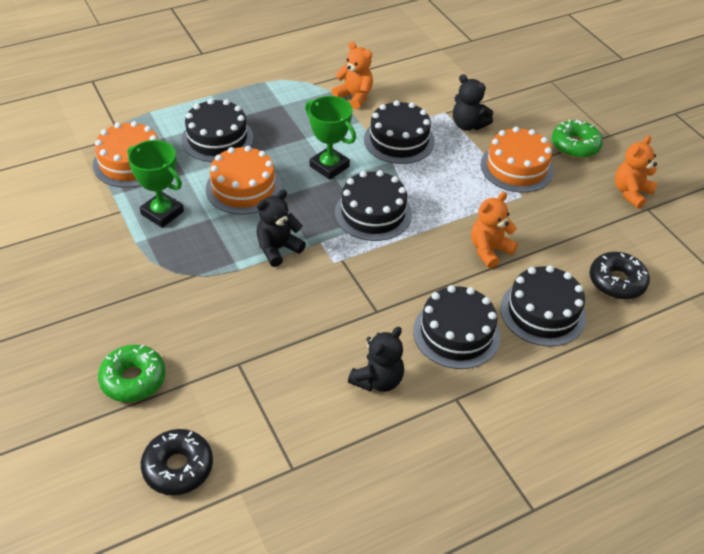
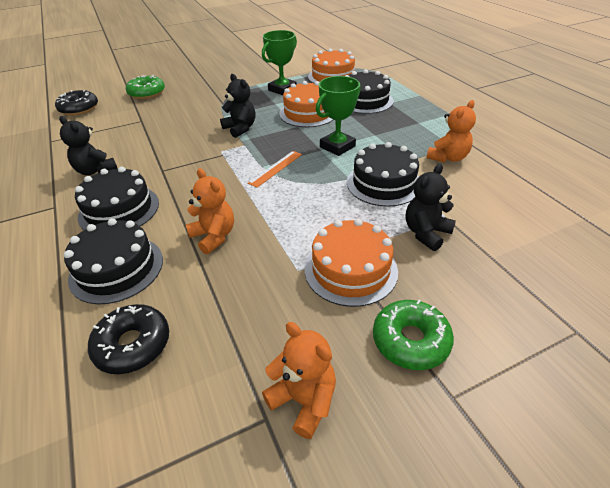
camera: 95 degrees right, 5 degrees down
black cake [335,170,412,241] -> orange ruler [248,151,302,188]

